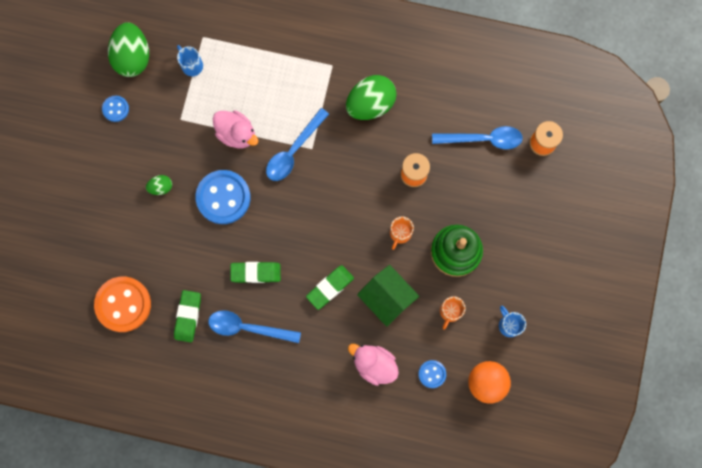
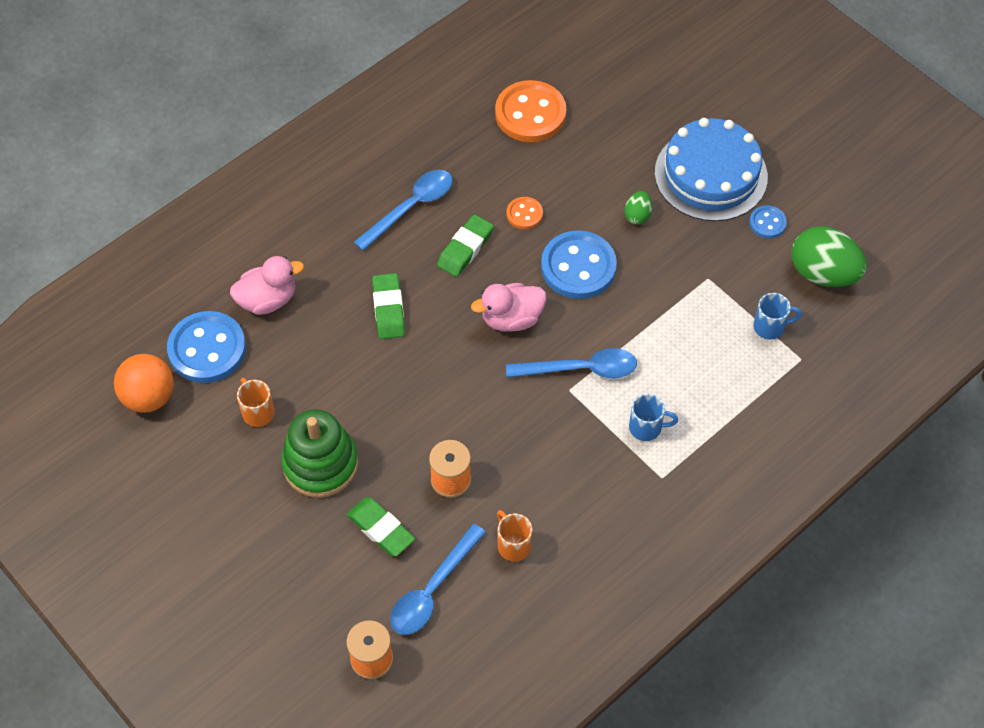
camera: 125 degrees right, 20 degrees down
green eraser [174,290,201,342] -> green eraser moved to [347,497,415,557]
pink duck [213,110,258,148] -> pink duck moved to [471,283,547,332]
blue spoon [266,108,329,181] -> blue spoon turned 105 degrees clockwise [506,348,637,378]
green egg [346,75,397,120] -> none
green house [357,265,419,327] -> none
orange mug [390,217,414,250] -> orange mug moved to [497,510,532,562]
blue button [418,360,446,388] -> blue button [167,311,246,383], size x2.02
blue mug [499,306,526,337] -> blue mug moved to [629,394,678,441]
none -> orange button [506,197,543,229]
none -> blue cake [655,118,768,221]

